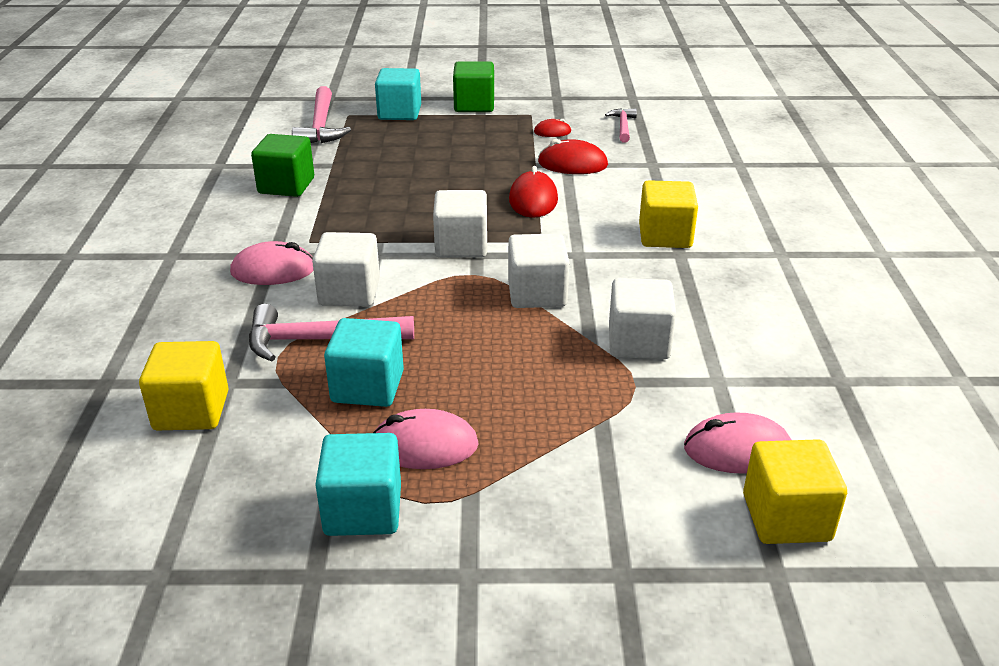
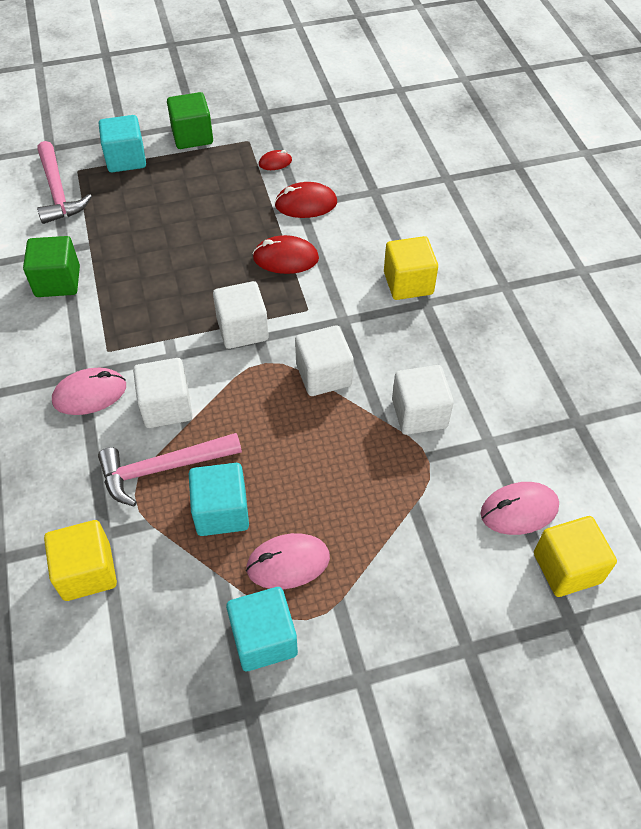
camera: 15 degrees left, 20 degrees up
red mouse [509,166,558,218] -> red mouse turned 75 degrees counterclockwise [252,235,319,274]
pink hammer [605,108,637,143] -> none

